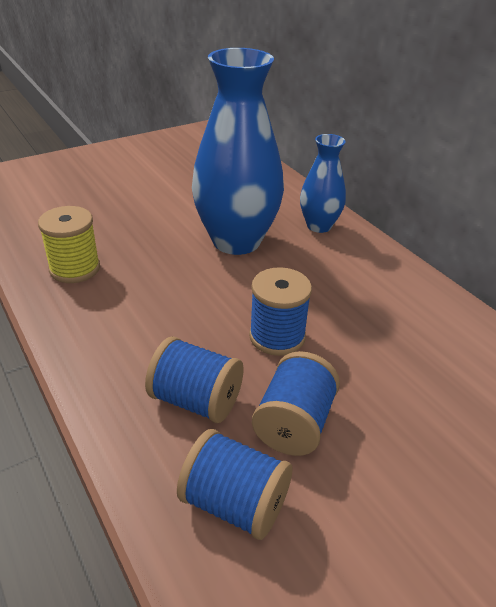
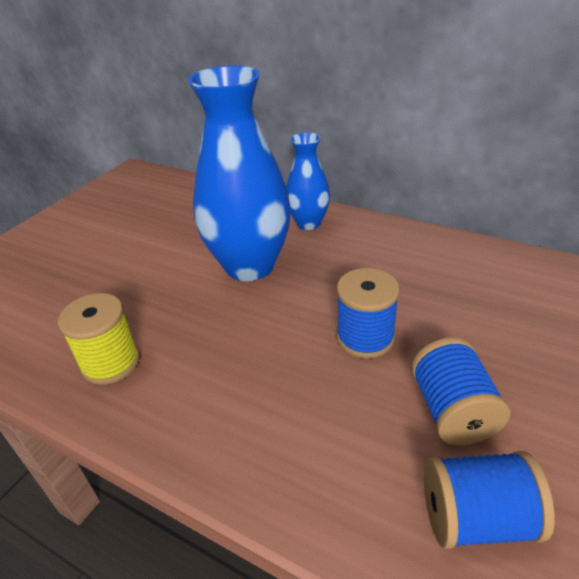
camera: 25 degrees left, 0 degrees up
blue spool [145,336,244,423] -> none

